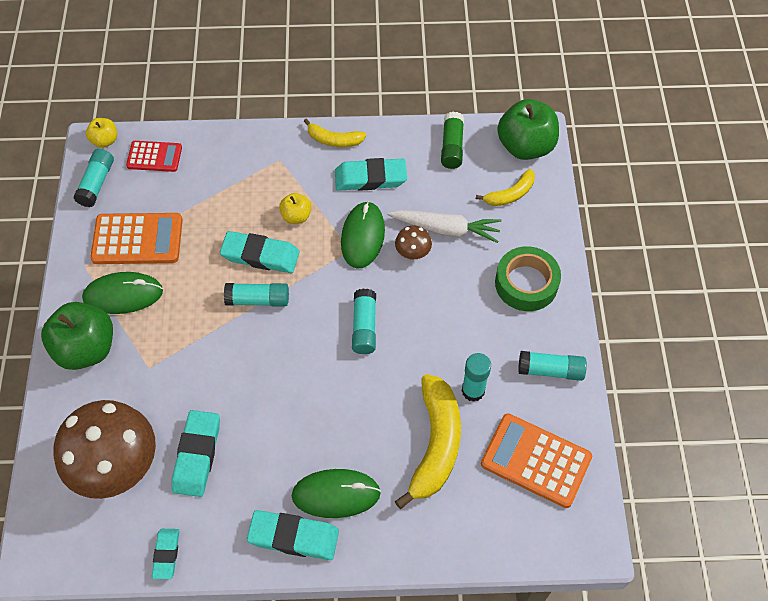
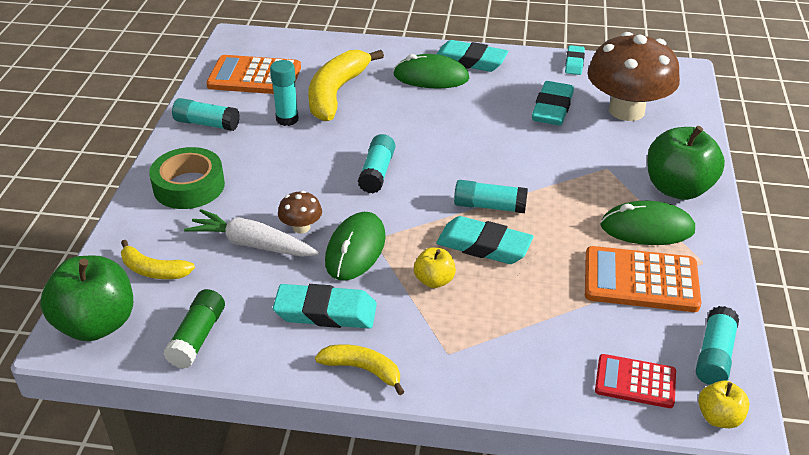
camera: 170 degrees left, 20 degrees down
yellow banana [476,169,535,206] -> yellow banana turned 135 degrees counterclockwise [121,240,195,279]
orange calculator [481,413,592,508] -> orange calculator turned 150 degrees clockwise [206,55,301,94]

